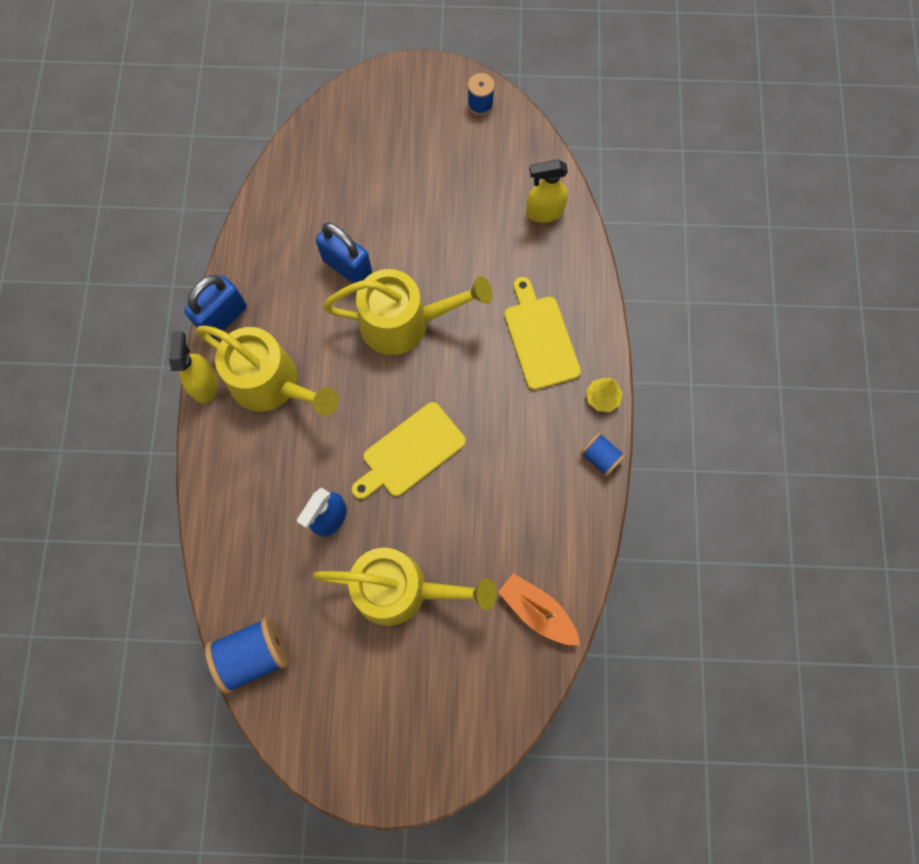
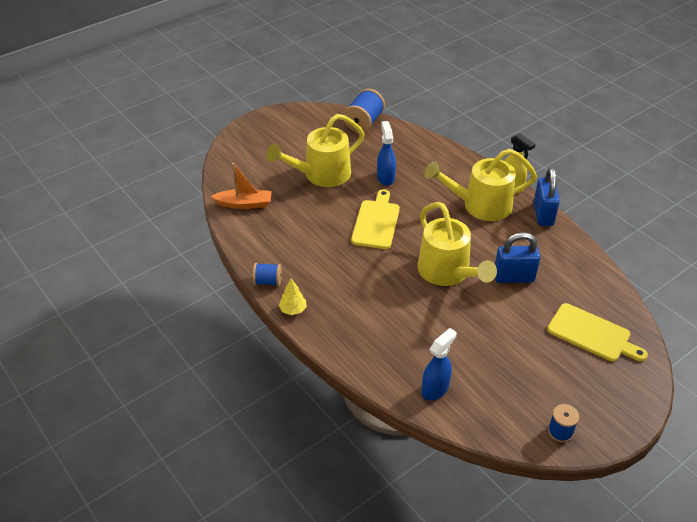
camera: 140 degrees right, 30 degrees down
yellow watering can [323,269,492,355] -> yellow watering can turned 75 degrees counterclockwise [418,202,497,286]
yellow cutting board [504,277,581,390] -> yellow cutting board moved to [547,303,648,361]
yellow spray bottle [526,160,568,223] -> blue spray bottle [422,328,457,401]

